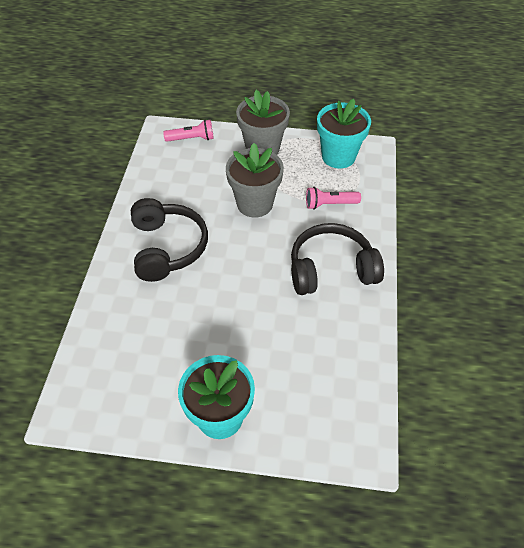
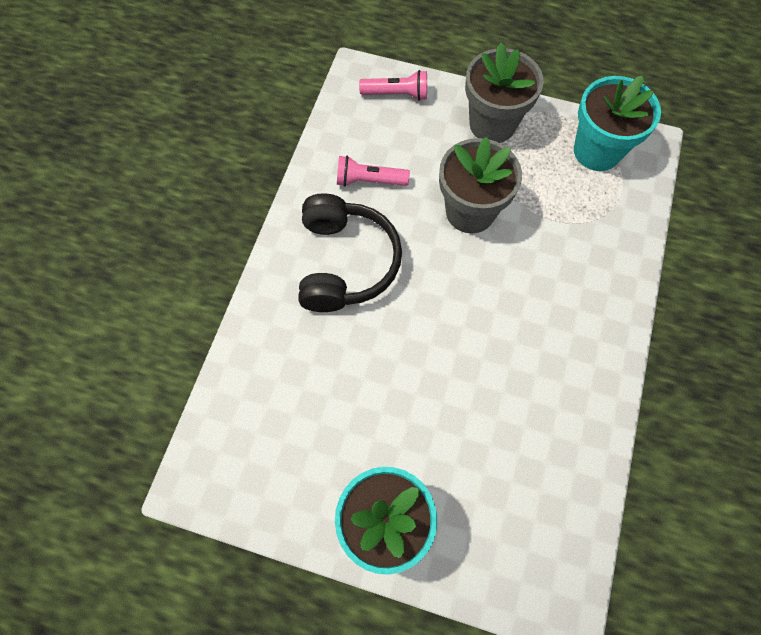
camera: 10 degrees right, 15 degrees up
black headphones [291,223,384,295] -> none
pink flashlight [306,187,361,210] -> pink flashlight moved to [337,156,410,187]

